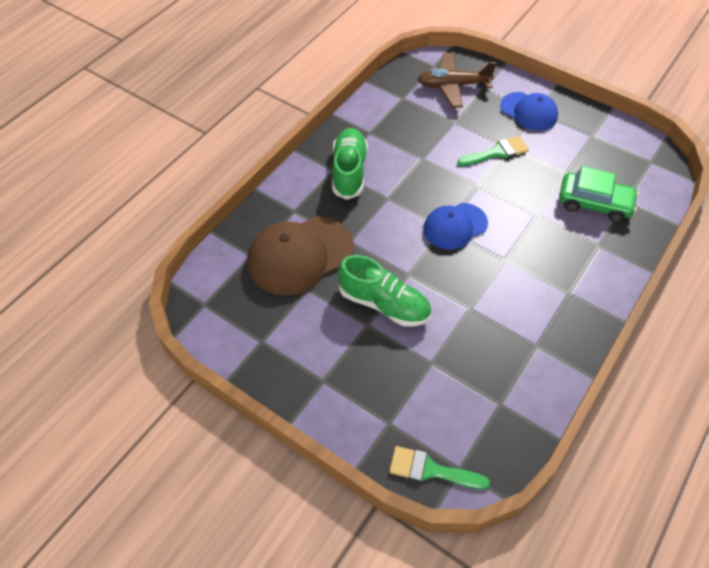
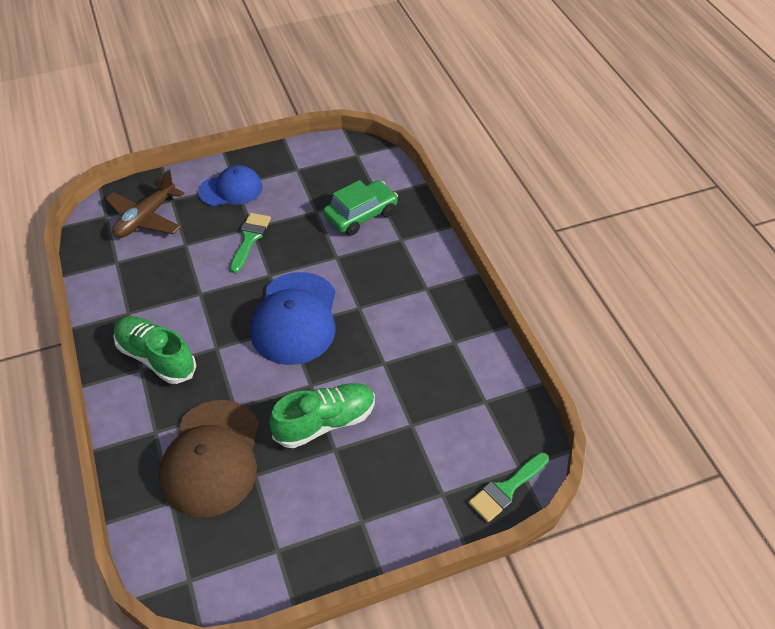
camera: 55 degrees left, 5 degrees down
blue cap [423,203,488,250] -> blue cap [250,272,336,365], size x1.59

